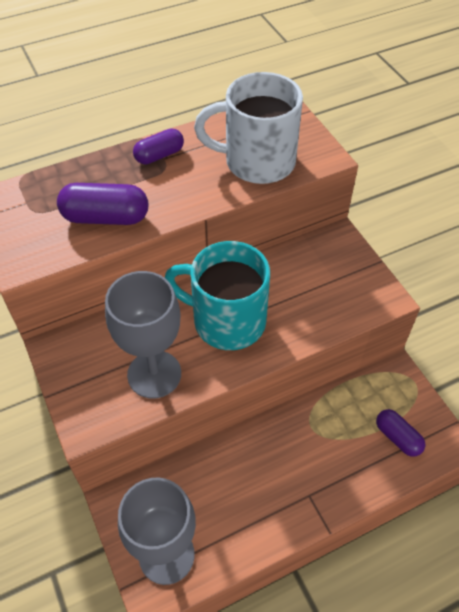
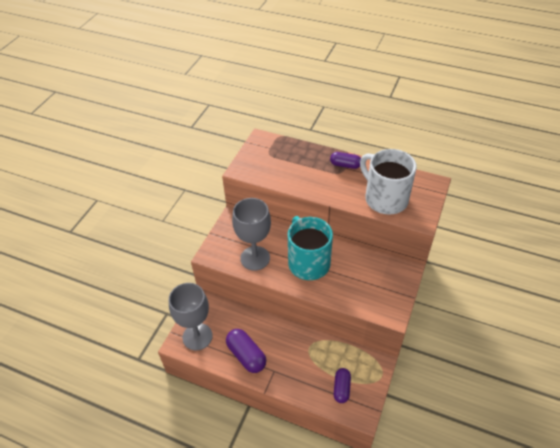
camera: 50 degrees right, 5 degrees down
purple capsule [57,183,148,225] -> purple capsule moved to [226,329,266,373]

